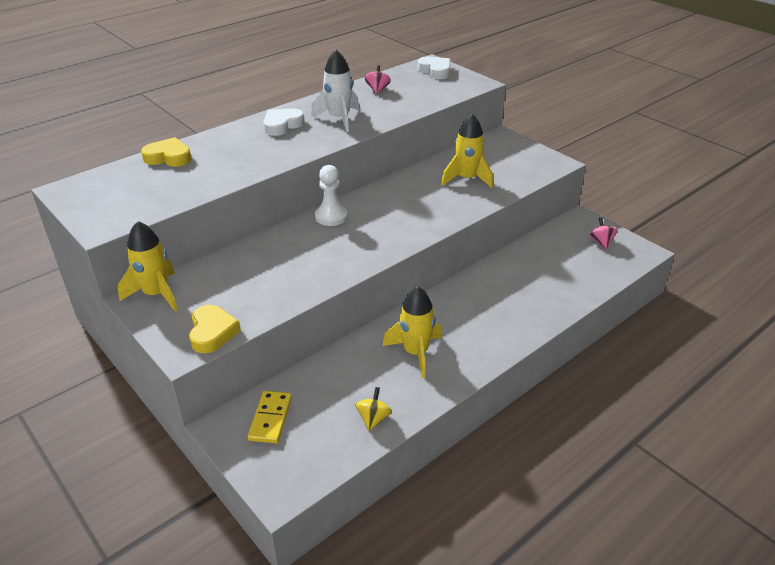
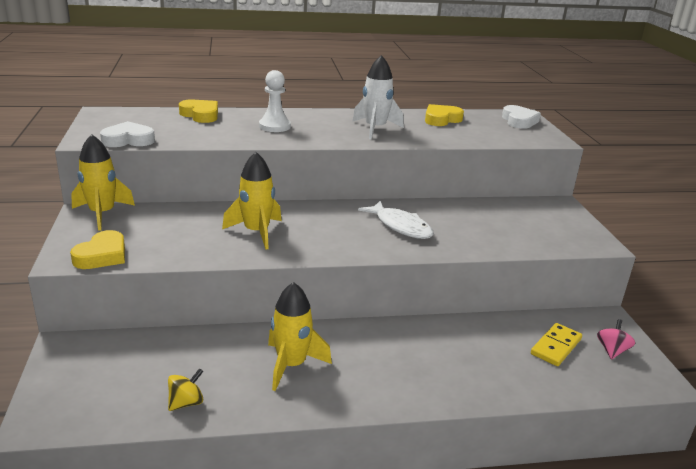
camera: 30 degrees right, 10 degrees down
yellow domino [248,391,292,444] -> yellow domino moved to [531,323,582,366]
white heart [263,109,305,136] -> white heart moved to [100,121,155,147]
white pawn [315,165,347,226] -> white pawn moved to [259,70,291,132]
pink spinning top [365,65,391,94] -> yellow heart [425,104,464,126]
yellow rocket [441,114,493,188] -> yellow rocket moved to [222,152,282,250]
none -> white fish [358,201,434,239]

